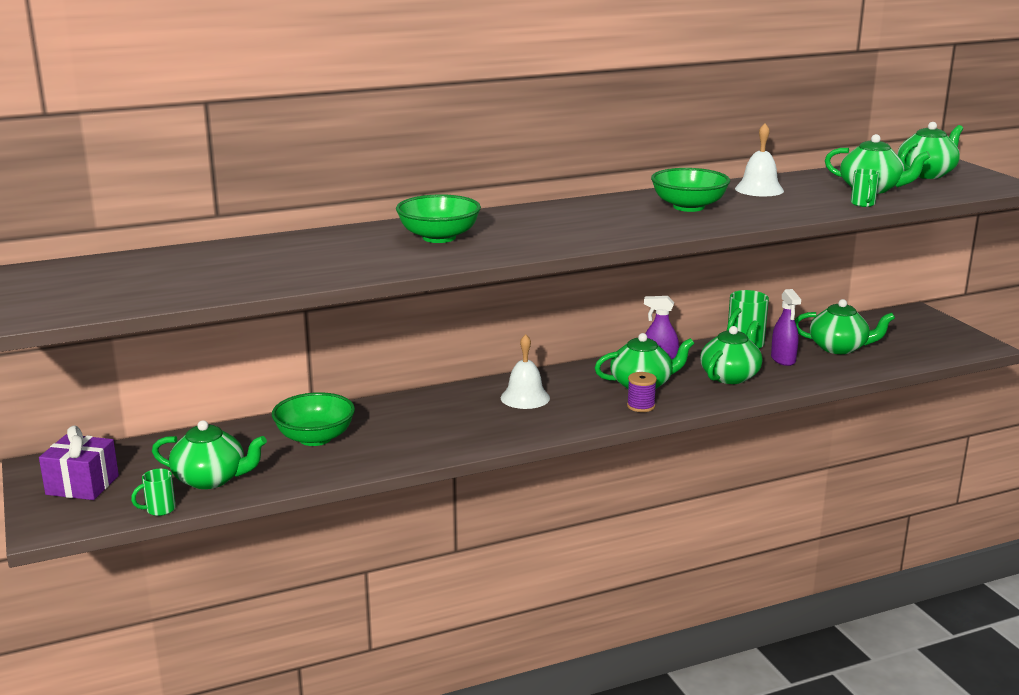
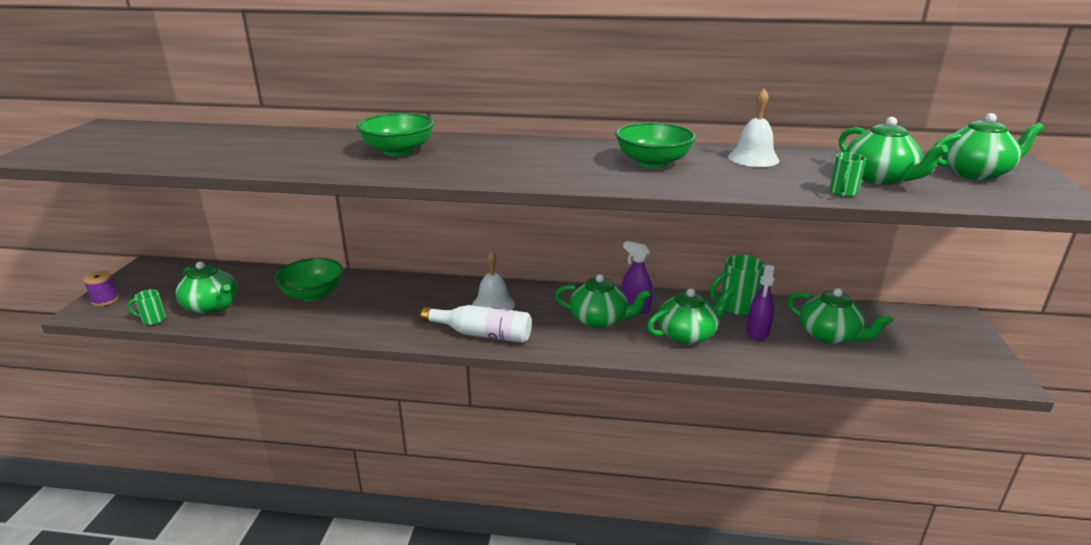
camera: 30 degrees right, 5 degrees up
purple gift [39,425,119,500] -> none
purple spool [627,372,657,412] -> purple spool moved to [83,271,119,306]
none -> white bottle [420,305,532,343]

